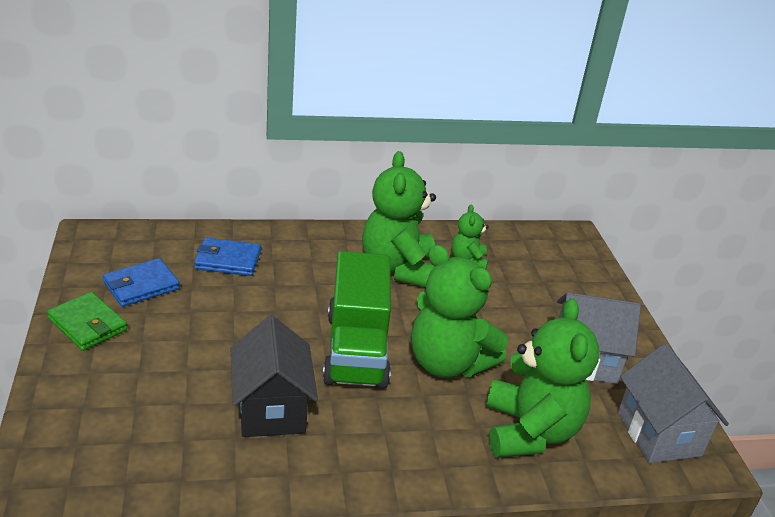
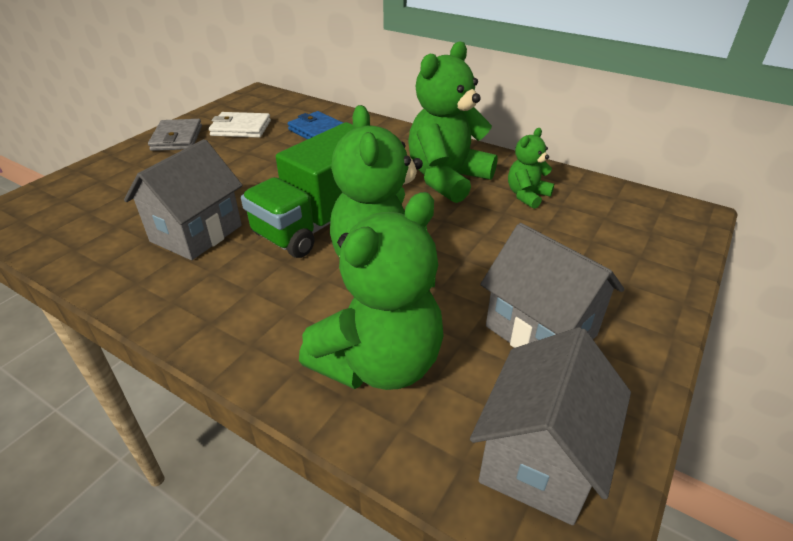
camera: 45 degrees right, 5 degrees up
green wallet [47,292,127,351] -> grey wallet [148,119,202,151]
blue wallet [103,258,180,307] -> white wallet [209,112,271,138]
black house [230,316,318,437] -> grey house [124,139,243,260]

